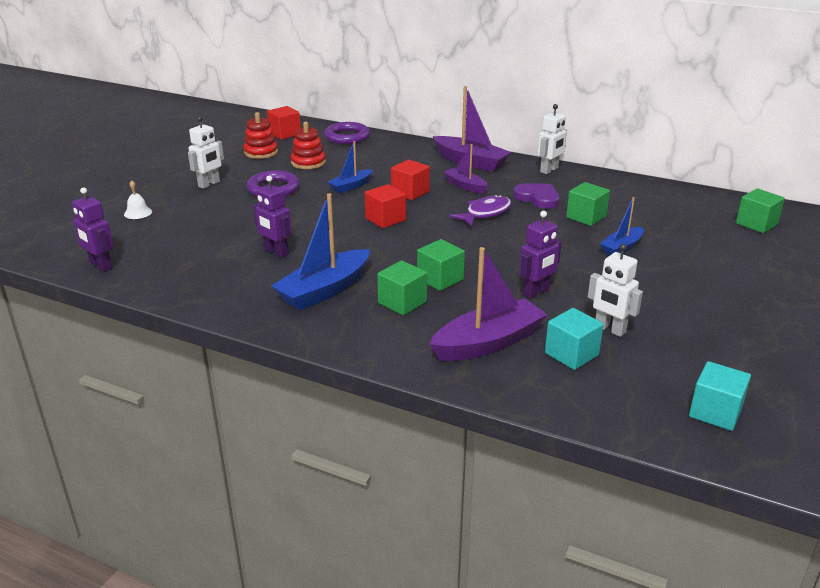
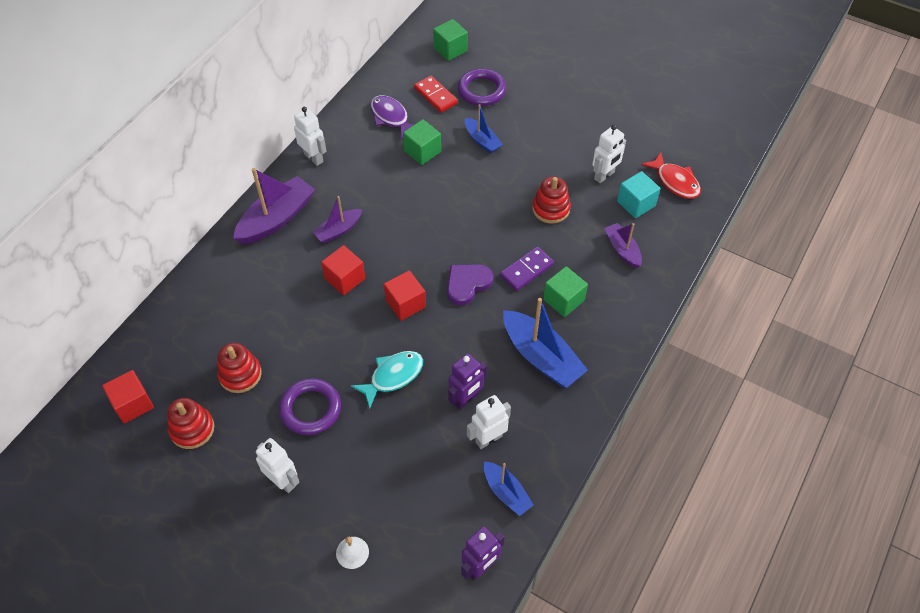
camera: 85 degrees left, 25 degrees up
purple ring [324,122,370,144] -> purple ring moved to [458,69,506,106]
blue boat [328,141,373,193] -> blue boat moved to [484,461,534,516]
green cube [417,239,465,291] -> purple domino [500,247,554,291]
purple boat [429,247,547,361] -> purple boat [604,223,642,268], size x0.58
purple fish [449,195,511,227] -> purple fish moved to [370,95,413,140]
purple heart [513,183,559,209] -> purple heart moved to [447,264,493,305]
purple robot [520,211,562,299] -> red stacking toy [532,177,571,224]
turquoise cube [689,361,751,431] -> none
none -> turquoise fish [351,351,423,409]
none -> red domino [414,76,458,113]
none -> white robot [467,395,511,449]
none -> red fish [641,152,701,199]

